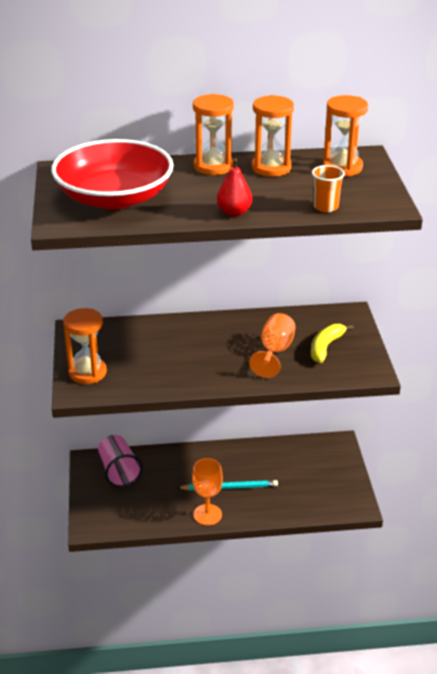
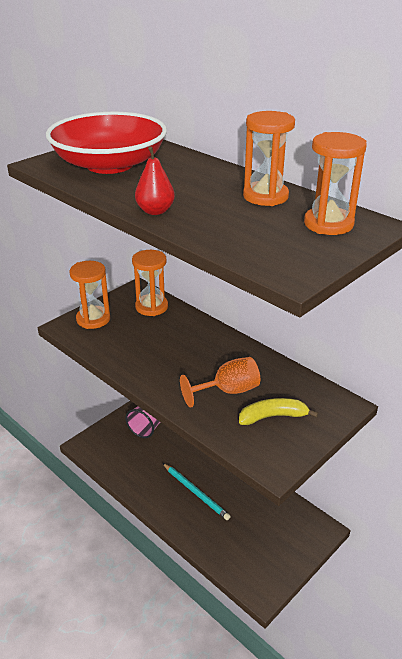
camera: 50 degrees right, 0 degrees up
orange goblet [192,458,223,525] -> none
orange hourglass [193,94,234,175] -> orange hourglass moved to [132,250,168,316]
orange cup [312,165,345,212] -> none

